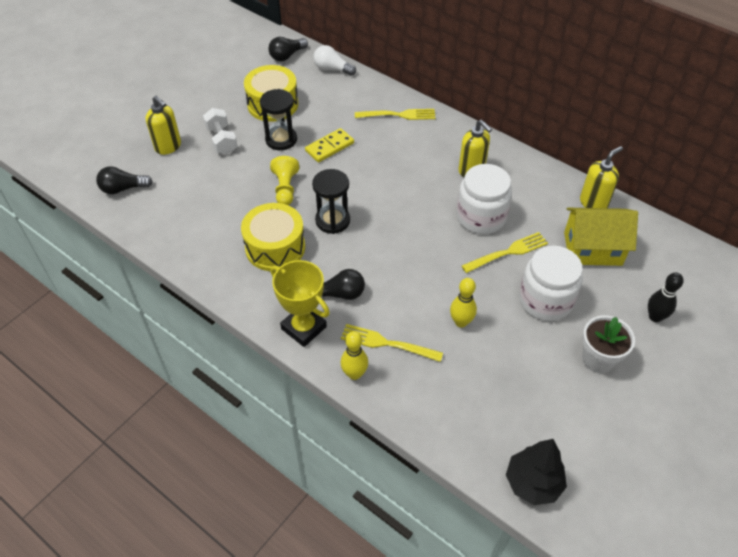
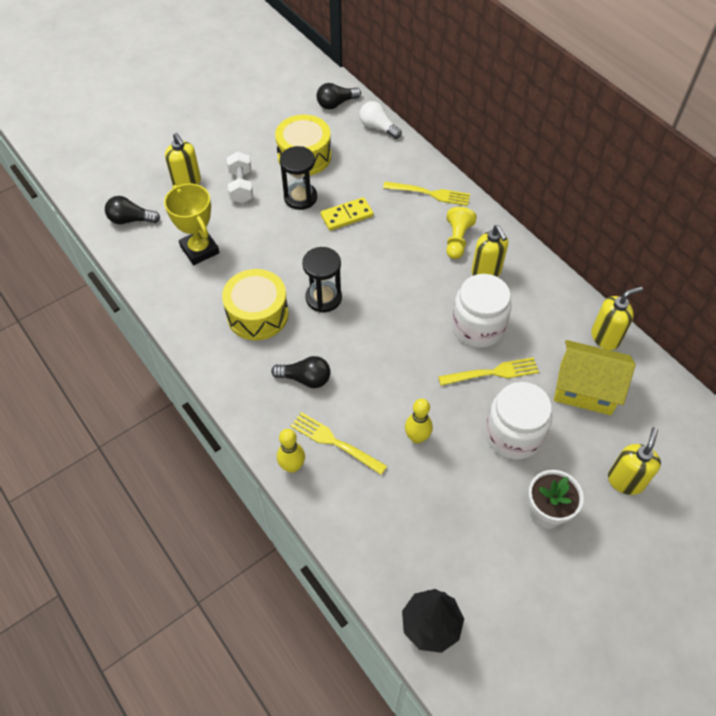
camera: 15 degrees right, 5 degrees up
yellow pawn [270,156,299,205] -> yellow pawn moved to [446,207,477,259]
yellow trophy [271,260,330,347] -> yellow trophy moved to [164,184,220,265]
black bowling pin [648,272,684,322] -> yellow soap dispenser [608,427,661,495]

